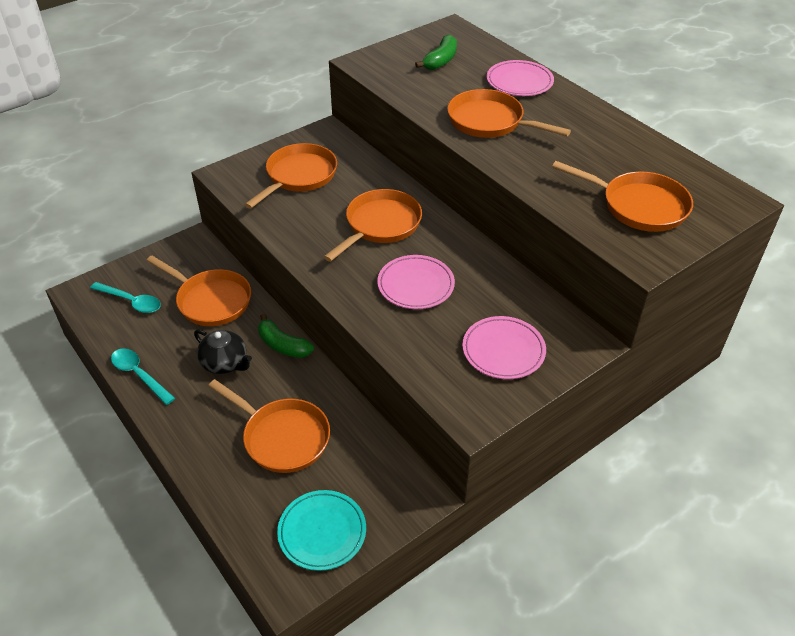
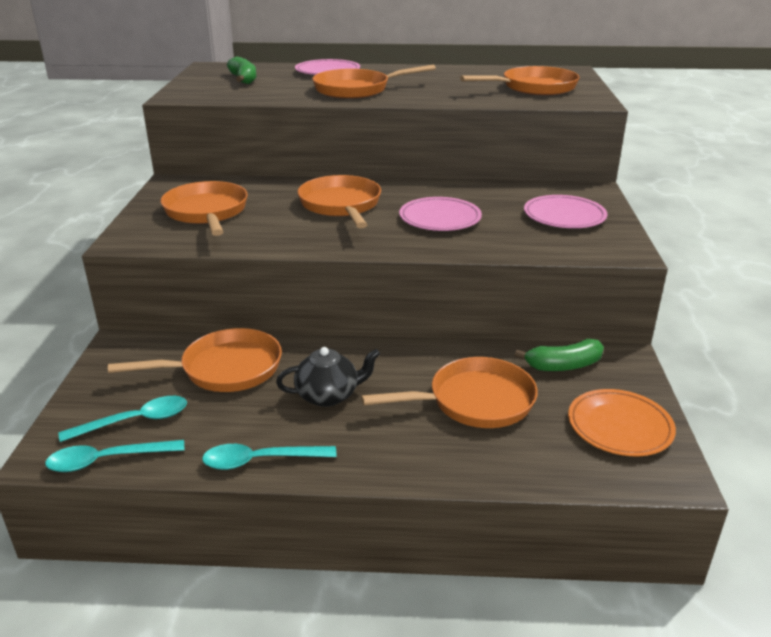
camera: 50 degrees left, 15 degrees down
green banana [258,314,314,358] -> green banana moved to [515,339,604,371]
turquoise plate [277,490,366,571] -> orange plate [568,389,676,456]
none -> turquoise spoon [45,440,184,472]

